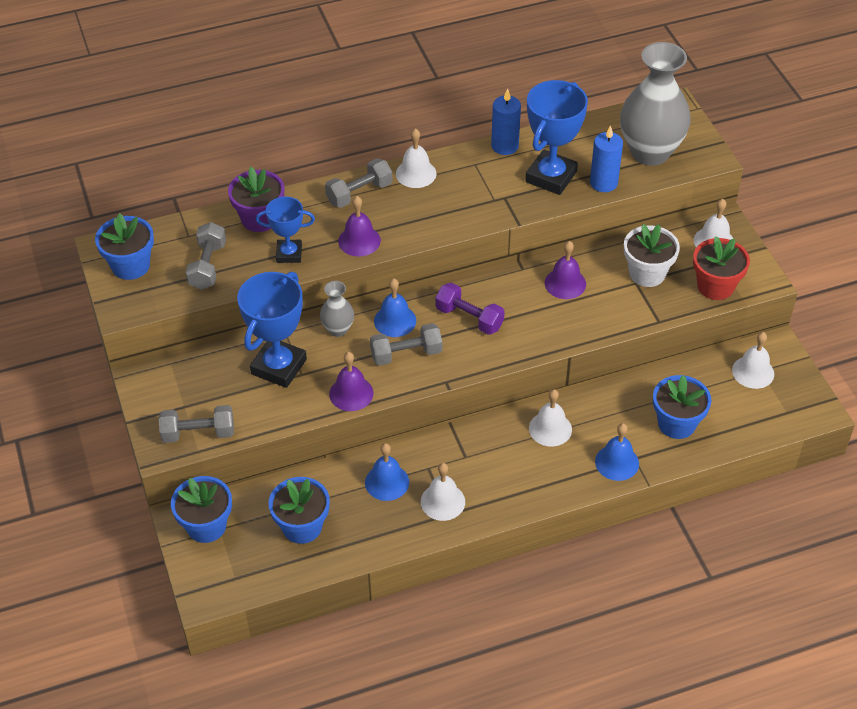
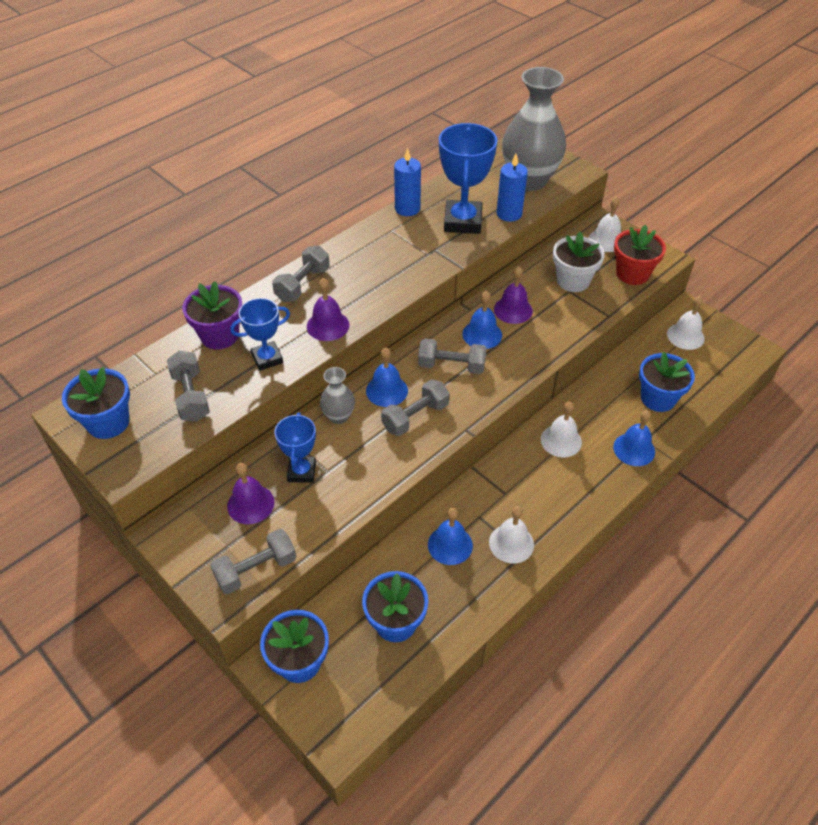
camera: 25 degrees left, 0 degrees up
blue trophy [237,272,307,388] -> blue trophy [274,412,316,483], size x0.60
purple bell [329,352,374,411] -> purple bell moved to [227,463,274,524]
white bell [396,128,437,188] -> none
purple dumbbell [435,283,505,335] -> grey dumbbell [418,338,486,374]
none -> blue bell [462,291,502,349]

